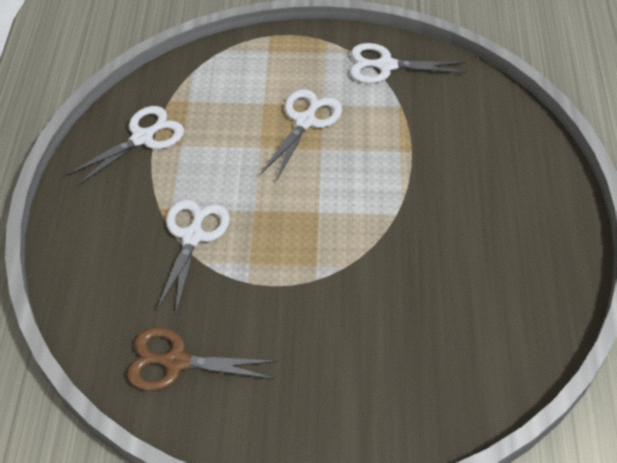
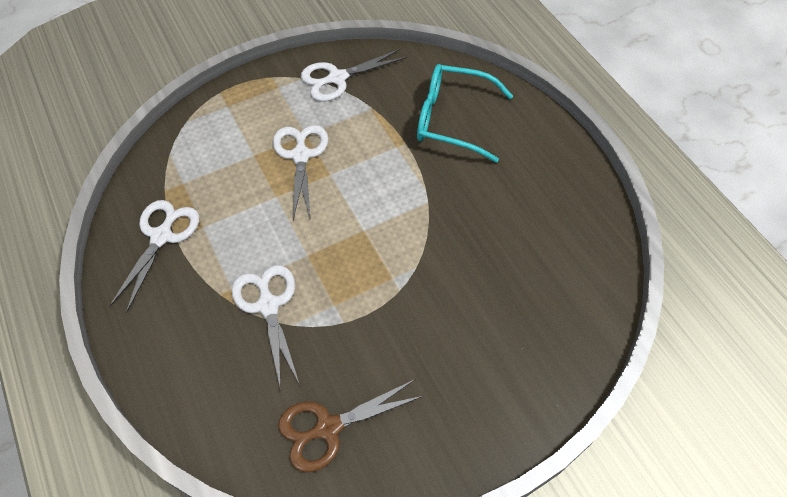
camera: 30 degrees left, 5 degrees up
none -> turquoise glasses [417,64,513,163]

